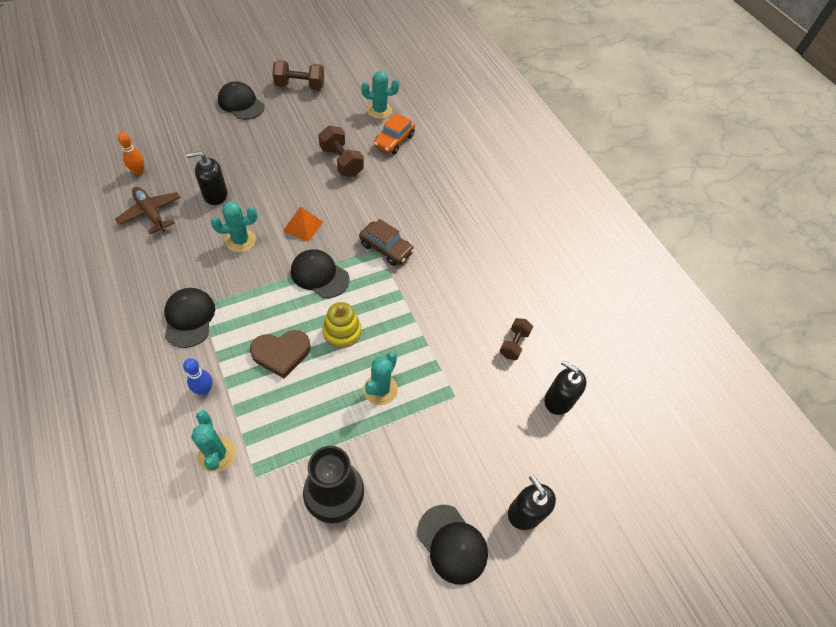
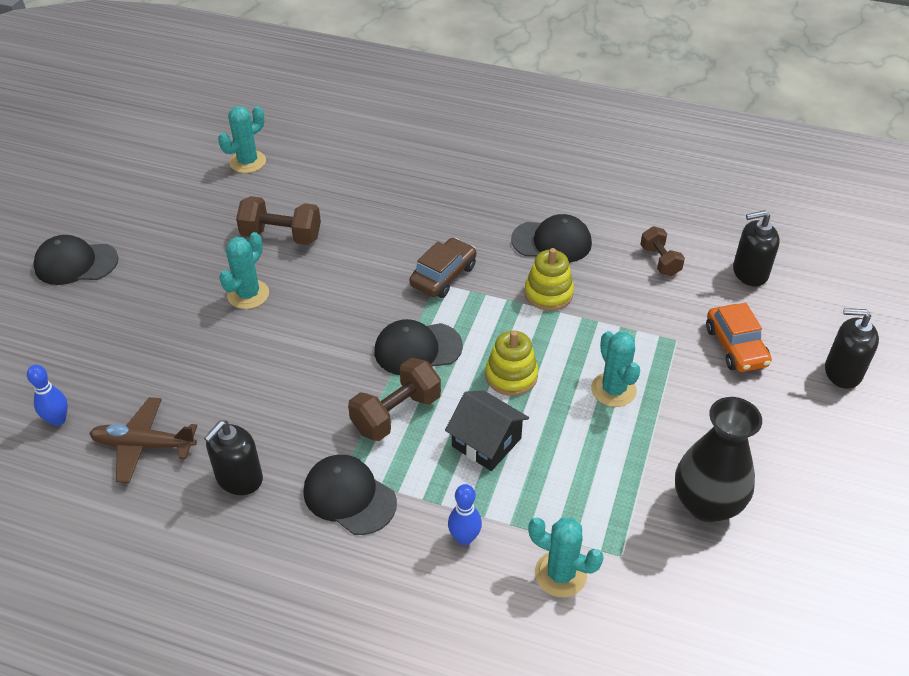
camera: 40 degrees left, 10 degrees down
orange bowling pin [117,132,144,175] -> blue bowling pin [27,365,68,426]
black soap dispenser [186,151,227,205] -> black soap dispenser moved to [204,420,263,495]
turquoise cactus [211,202,257,252] -> turquoise cactus moved to [219,232,269,309]
brown heart [250,330,311,379] -> black house [445,390,529,471]
brown dumbbell [273,60,324,90] -> brown dumbbell moved to [348,358,441,441]
orange pyramid [283,206,323,242] -> none
brown car [359,219,414,266] -> brown car turned 45 degrees counterclockwise [409,238,476,298]
orange car [374,113,415,154] -> orange car moved to [706,303,772,372]
black cap [417,505,488,585] -> black cap moved to [511,214,592,263]
none -> yellow stacking toy [524,248,574,311]

